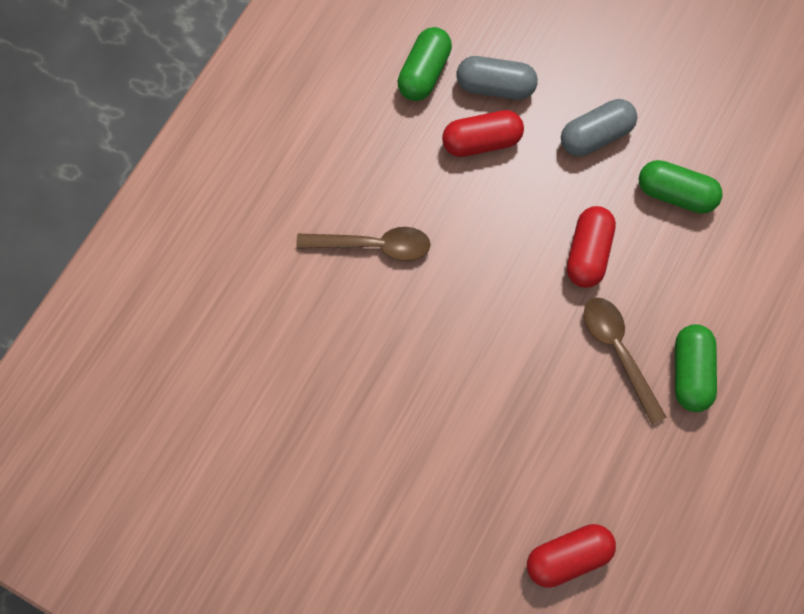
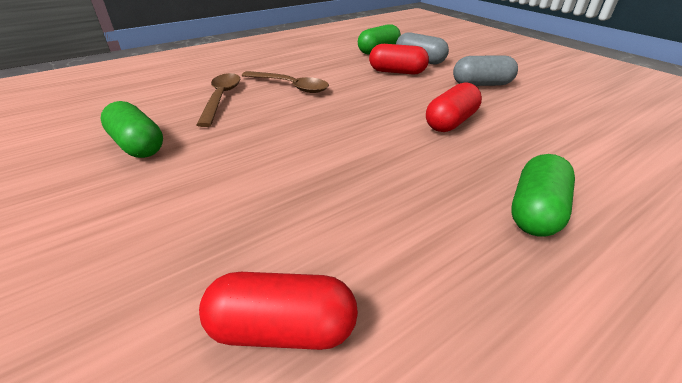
camera: 25 degrees right, 35 degrees down
brown spoon [584,298,667,425] -> brown spoon moved to [196,73,241,127]
green capsule [639,160,723,214] -> green capsule moved to [100,101,163,158]

